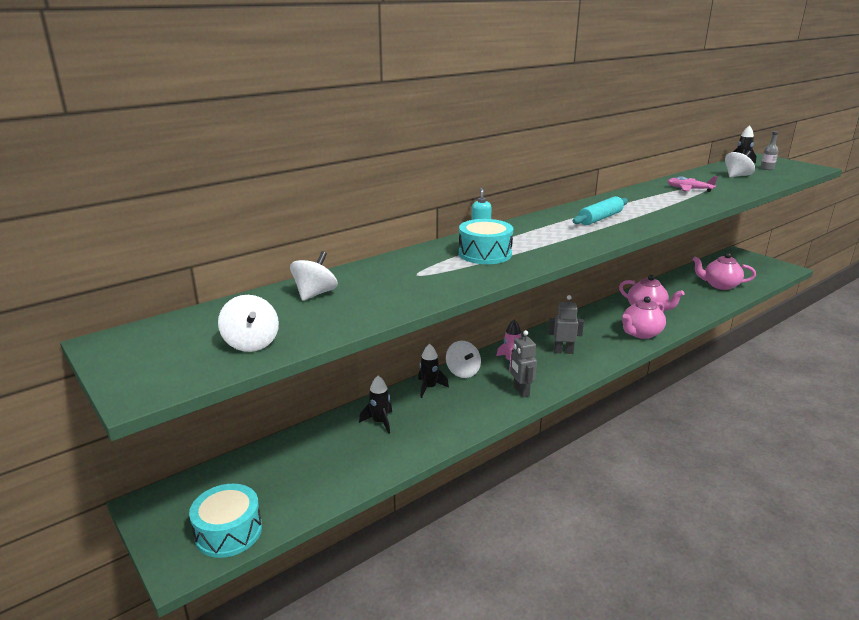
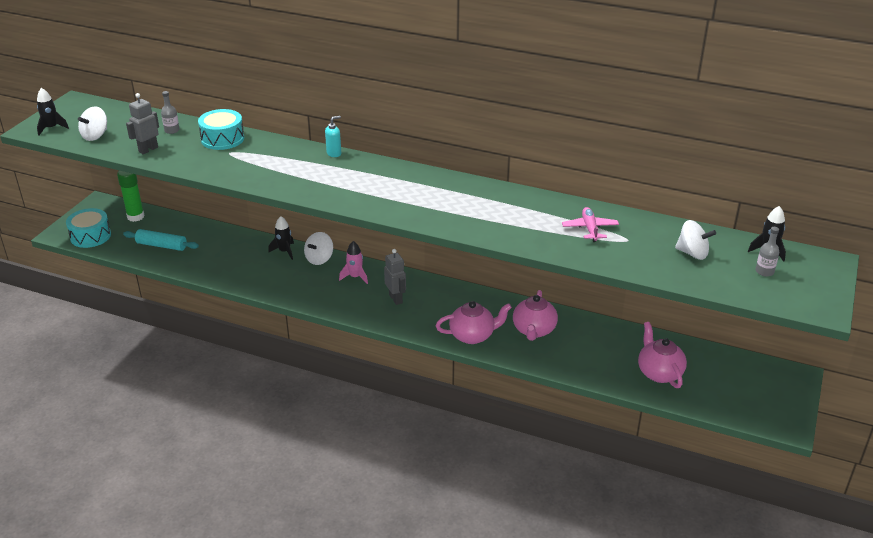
camera: 60 degrees right, 10 degrees up
white spinning top [290,251,338,301] -> grey bottle [161,91,180,134]
black rocket [359,376,392,434] -> black rocket moved to [37,88,69,136]
turquoise drum [459,219,513,264] -> turquoise drum moved to [198,109,244,150]
grey robot [510,330,537,398] -> grey robot moved to [126,93,159,154]
turquoise rolling pin [573,196,628,225] -> turquoise rolling pin moved to [123,229,199,251]
pink teapot [622,296,666,339] -> pink teapot turned 150 degrees clockwise [436,301,512,344]
none -> green glue stick [117,171,145,222]

